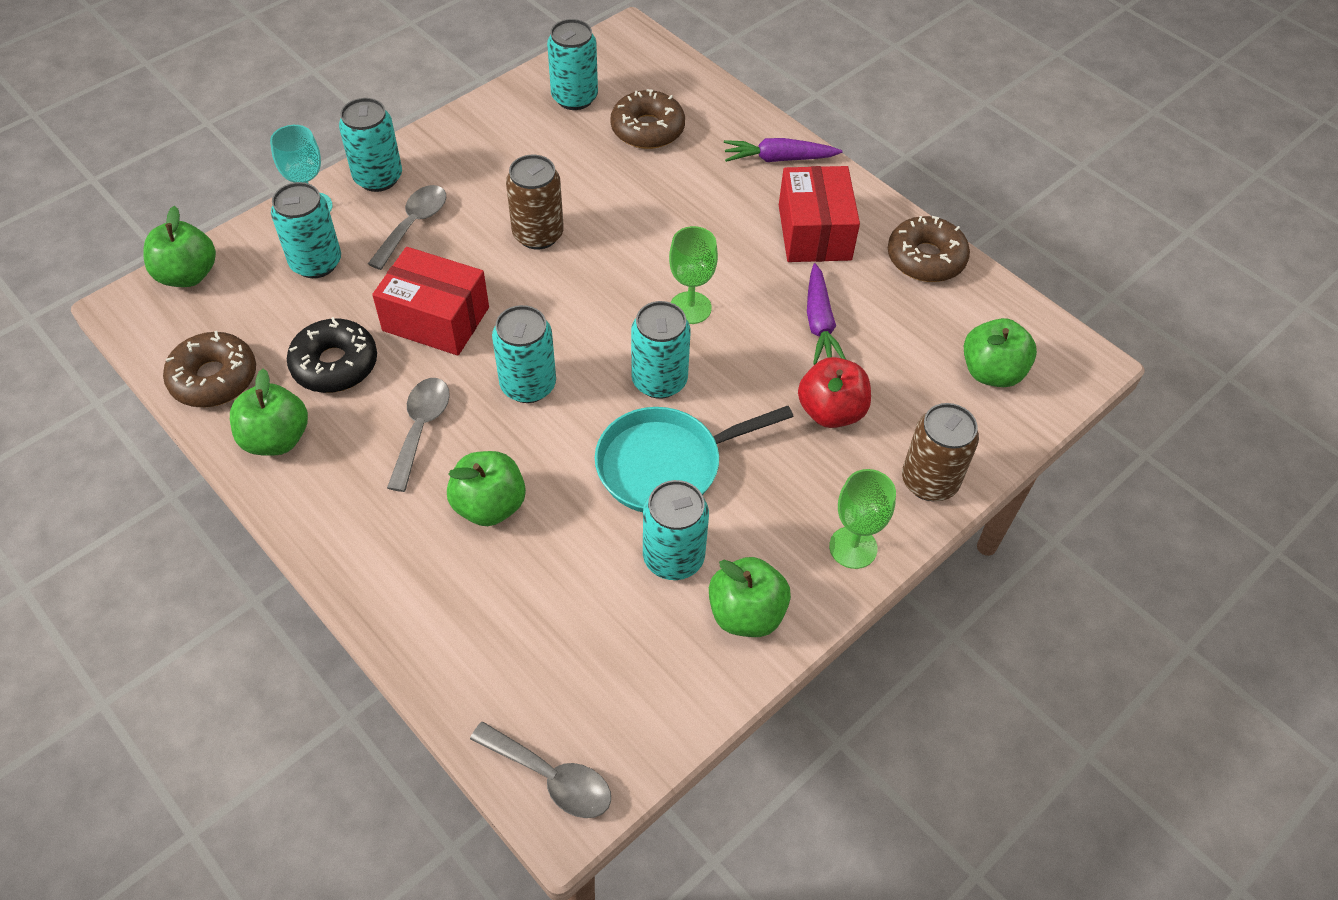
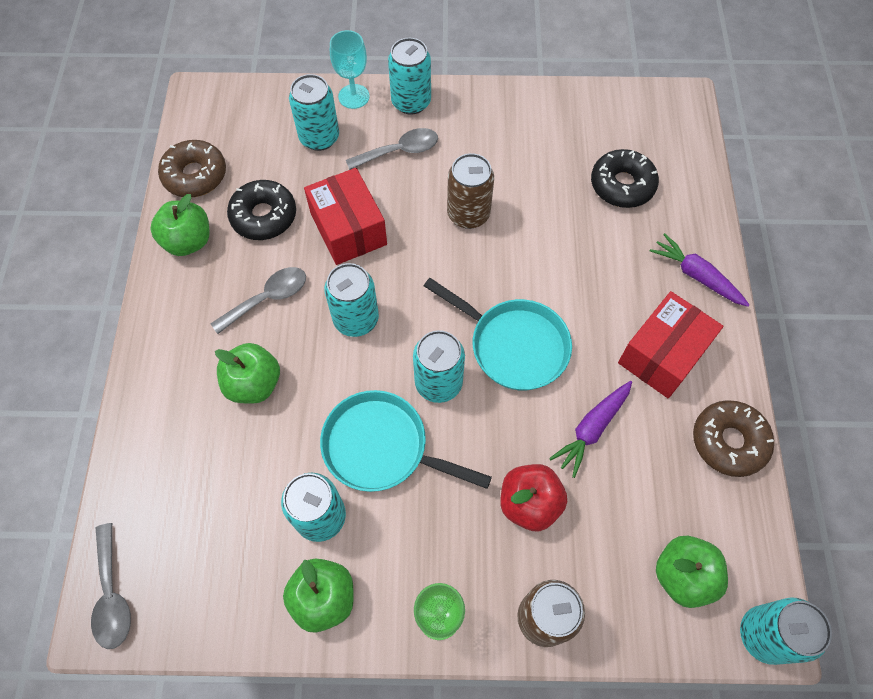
camera: 45 degrees right, 10 degrees up
green apple [143,206,216,287] -> none
turquoise can [547,19,598,110] -> turquoise can moved to [740,597,832,665]
brown donut [610,89,685,149] -> black donut [591,149,659,208]
green goblet [669,226,718,324] -> turquoise pan [424,278,572,390]

